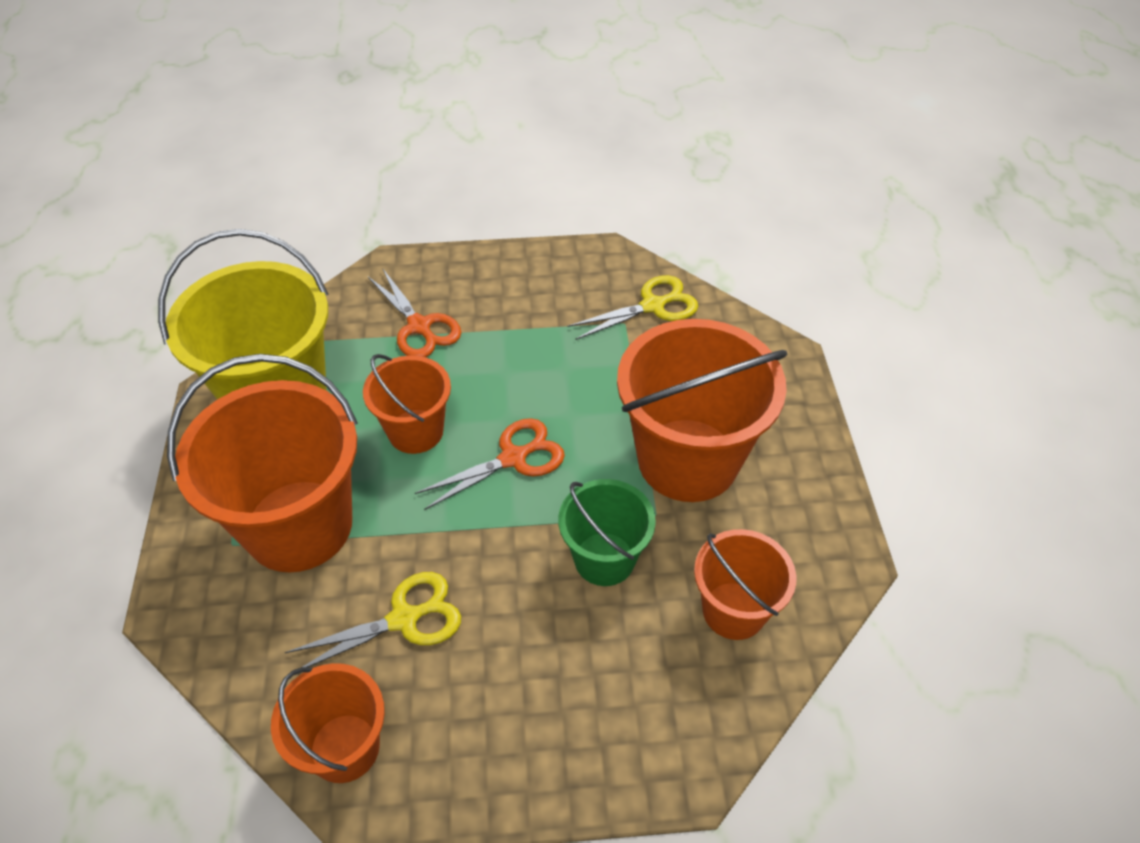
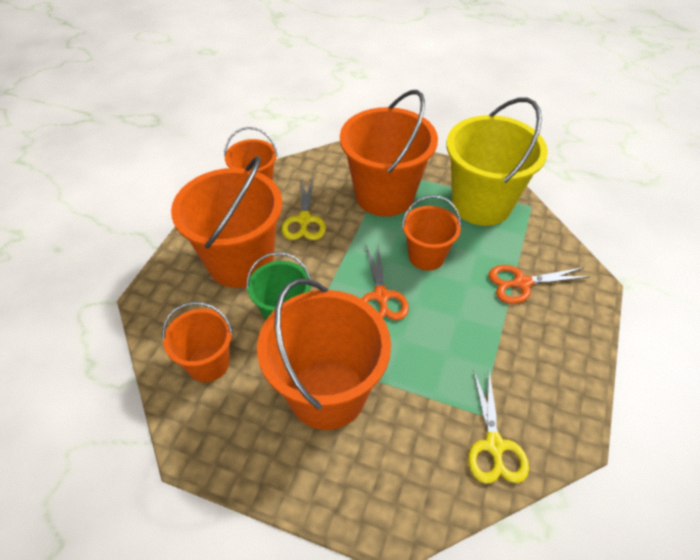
camera: 115 degrees right, 0 degrees up
none -> orange bucket [171,156,282,288]

